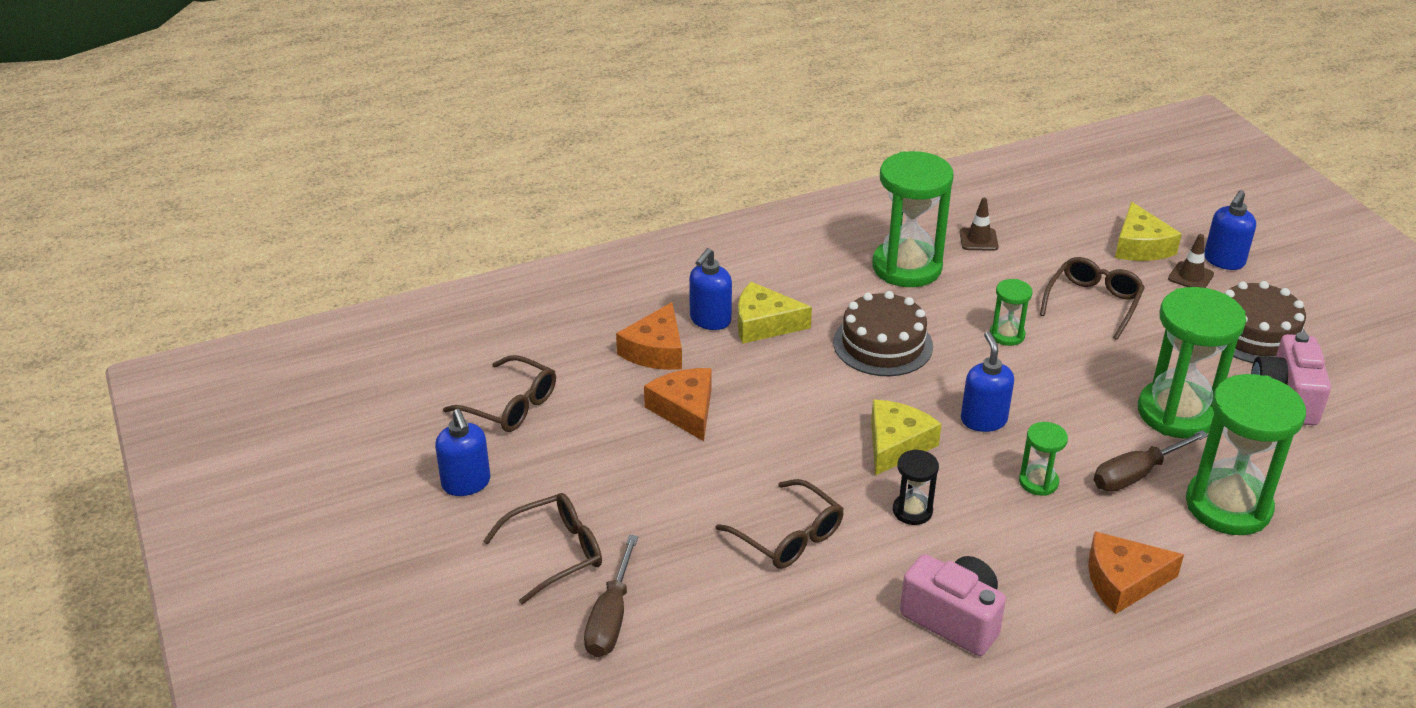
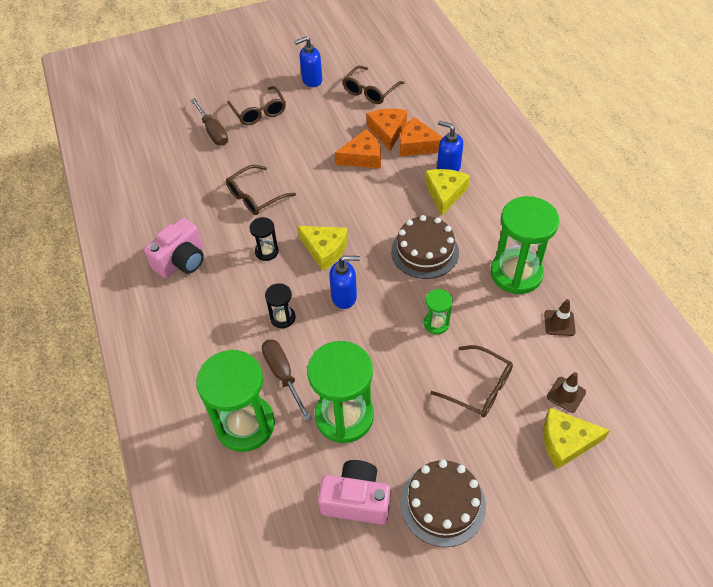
camera: 95 degrees right, 15 degrees up
brown screwdriver [584,535,638,657] -> brown screwdriver turned 135 degrees counterclockwise [191,98,228,145]
green hourglass [1019,422,1068,496] -> black hourglass [265,283,296,328]
orange cheese [1088,531,1184,614] -> orange cheese moved to [366,108,407,151]
brown traffic cone [1168,234,1214,288] -> brown traffic cone moved to [547,372,586,413]
blue soap dispenser [1204,190,1256,270] -> none

